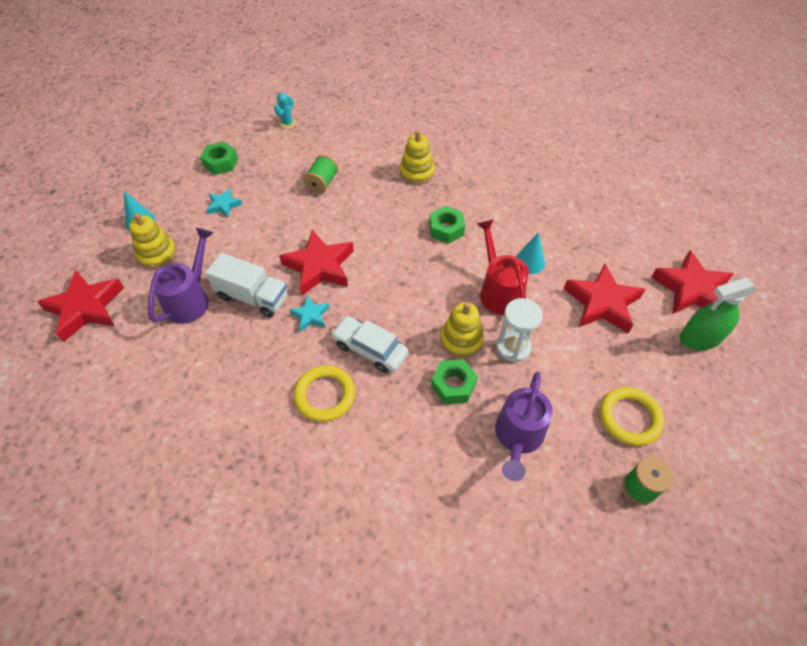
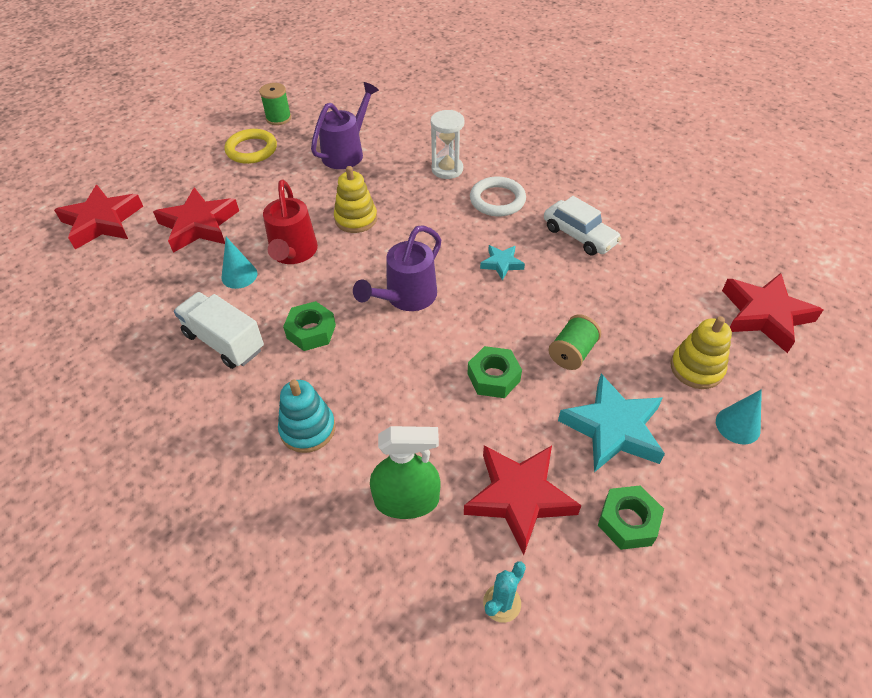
camera: 165 degrees left, 5 degrees down
purple watering can [148,228,214,324] -> purple watering can moved to [353,225,441,311]
white truck [205,253,288,318] -> white truck moved to [174,292,264,369]
turquoise star [206,188,242,218] -> turquoise star [558,374,665,472], size x1.96
red star [279,230,354,295] -> red star moved to [464,445,582,555]
yellow ring [294,365,355,422] -> white ring [470,177,526,216]
green spool [303,155,338,194] -> green spool moved to [549,314,601,370]
white car [331,316,408,373] -> white car moved to [544,196,622,255]
yellow stacking toy [400,130,435,185] -> turquoise stacking toy [278,380,335,453]
green nut [431,359,478,404] -> green nut moved to [468,346,522,398]
white hourglass [496,298,543,362] -> white hourglass moved to [430,110,465,179]
green spray bottle [680,278,757,350] -> green spray bottle moved to [370,426,441,519]

